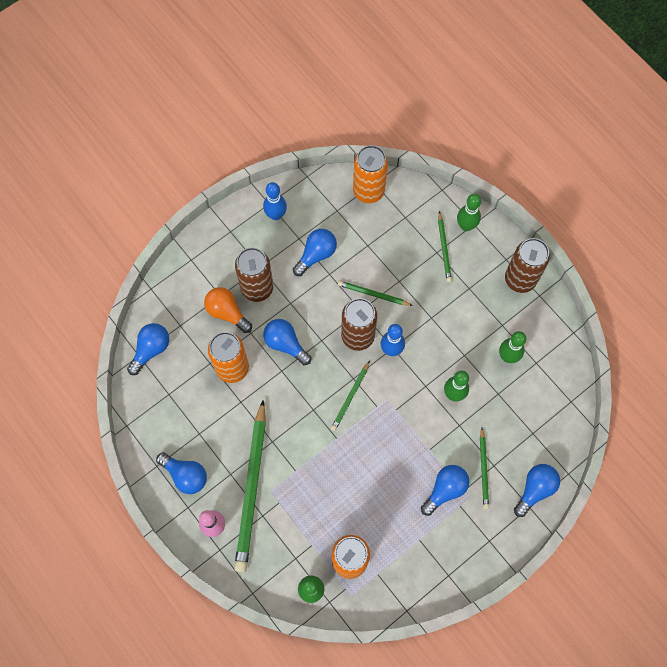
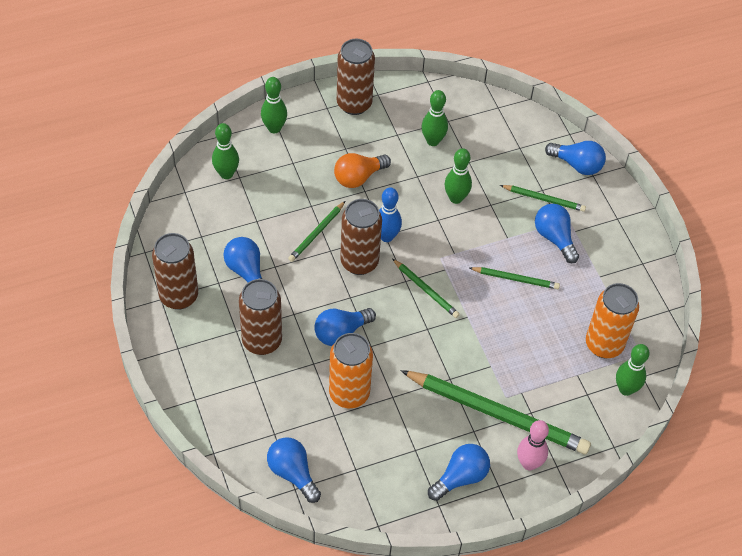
camera: 75 degrees left, 15 degrees down
orange light bulb [204,287,252,333] -> orange light bulb moved to [334,153,391,188]
blue bowling pin [263,182,287,220] -> brown can [152,233,198,310]
orange can [353,145,388,203] -> none
green pencil [438,211,452,282] -> green pencil moved to [470,267,560,289]
blue light bulb [514,464,560,517] -> blue light bulb turned 150 degrees clockwise [545,141,606,175]
none -> green bowling pin [212,123,239,179]

